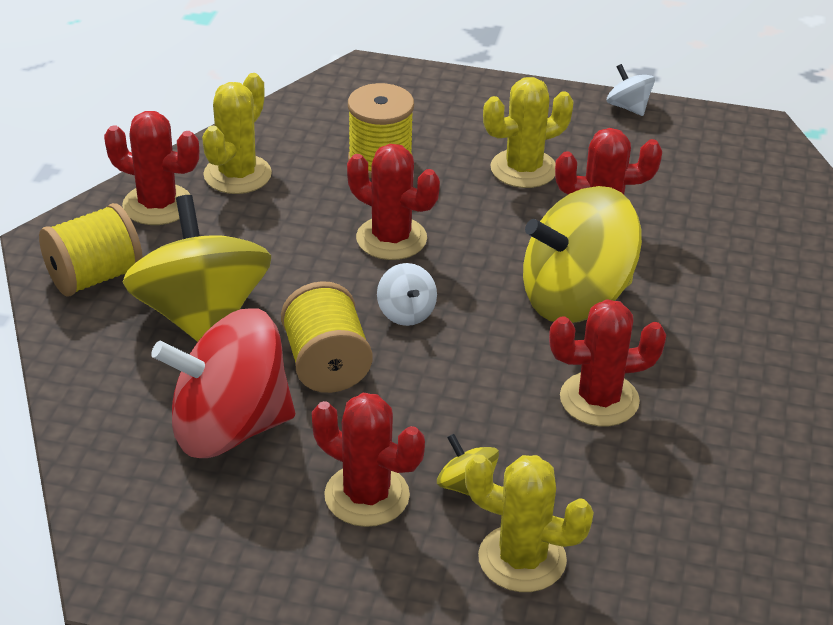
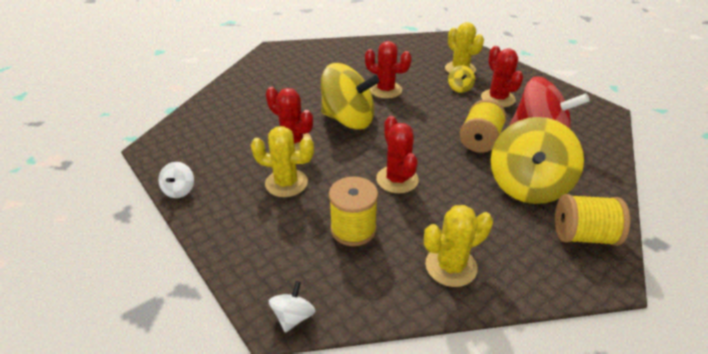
camera: 140 degrees left, 0 degrees up
red cactus [104,111,199,225] -> none
white spinning top [377,263,437,326] -> white spinning top moved to [269,281,315,333]

